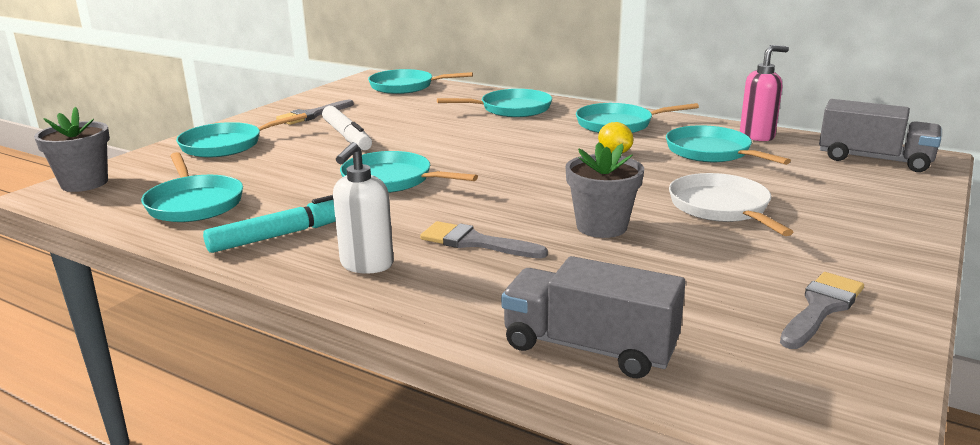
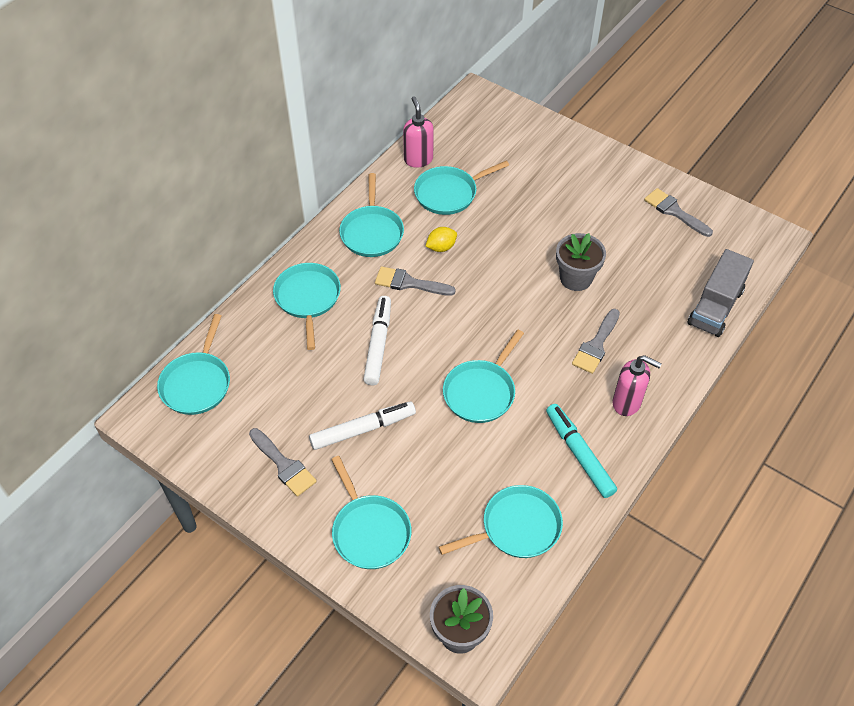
camera: 85 degrees left, 30 degrees up
white soap dispenser [333,142,394,274] -> pink soap dispenser [613,355,662,416]
white pan [669,173,793,236] -> none
grey truck [819,99,942,172] -> none
none -> white marker [363,296,391,385]
none -> grey brush [375,266,456,296]

